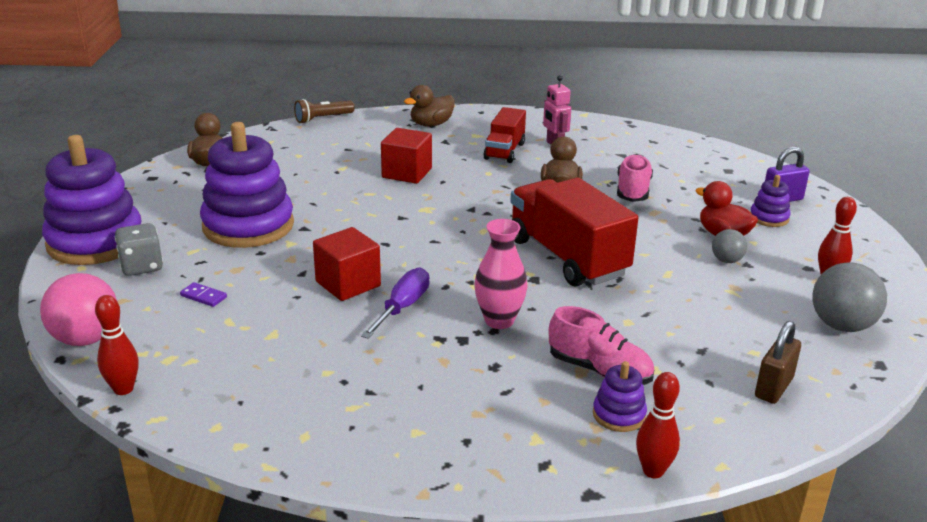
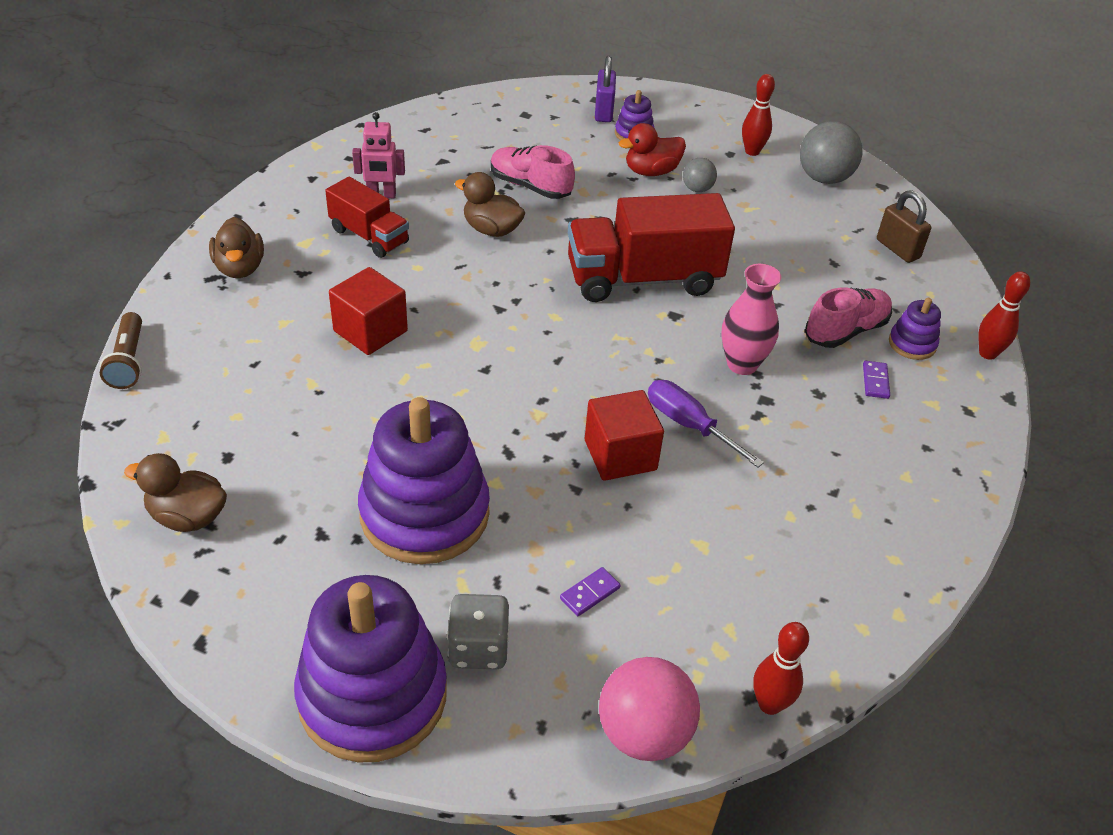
camera: 70 degrees left, 15 degrees up
none -> purple domino [863,361,890,399]

